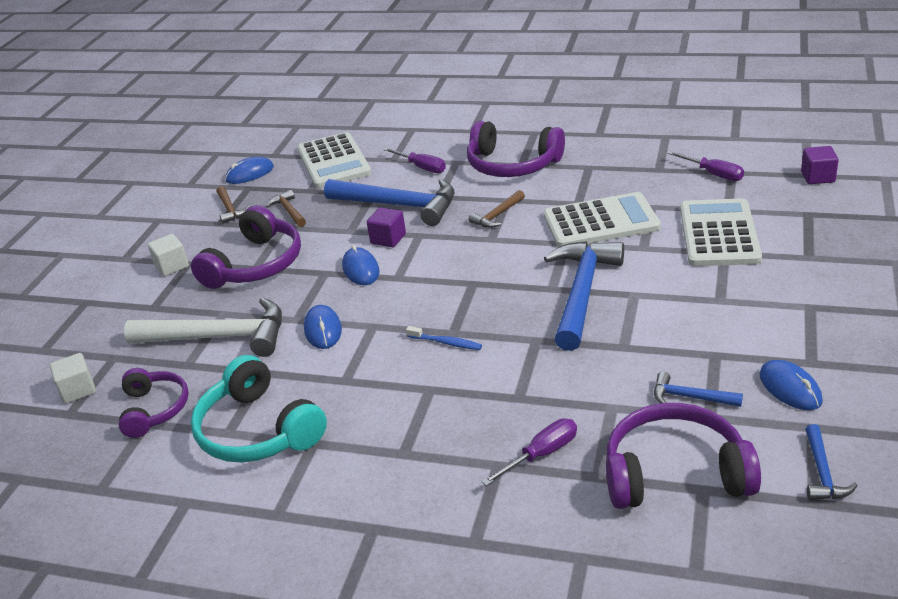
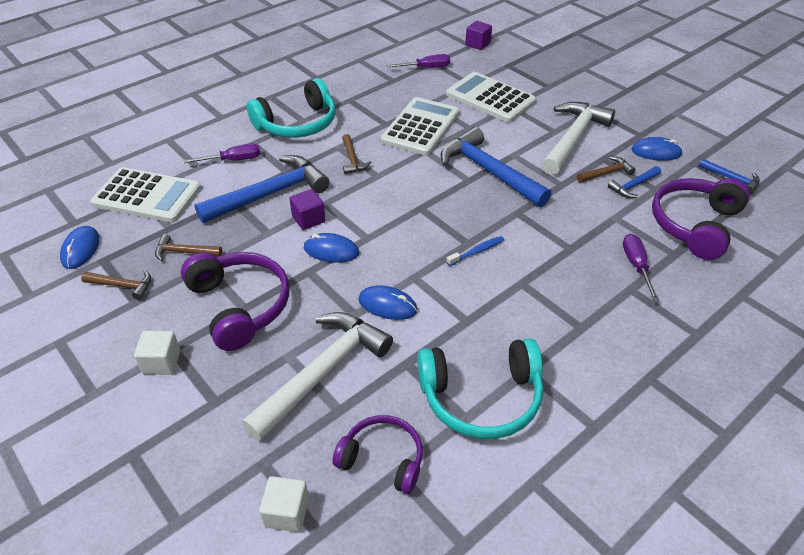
camera: 60 degrees left, 10 degrees up
purple headphones [467,121,565,177] -> turquoise headphones [247,78,336,138]
none -> white hammer [541,102,615,175]
none -> brown hammer [577,156,636,183]

